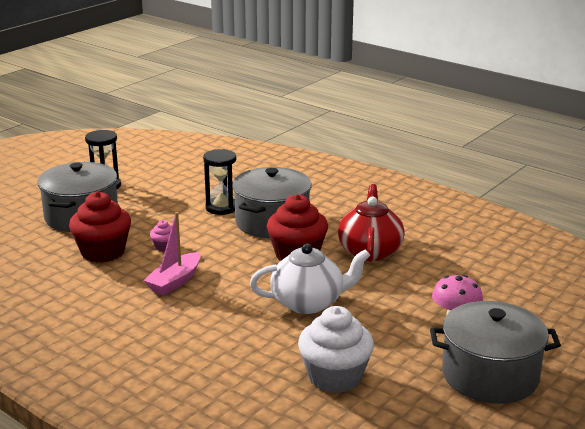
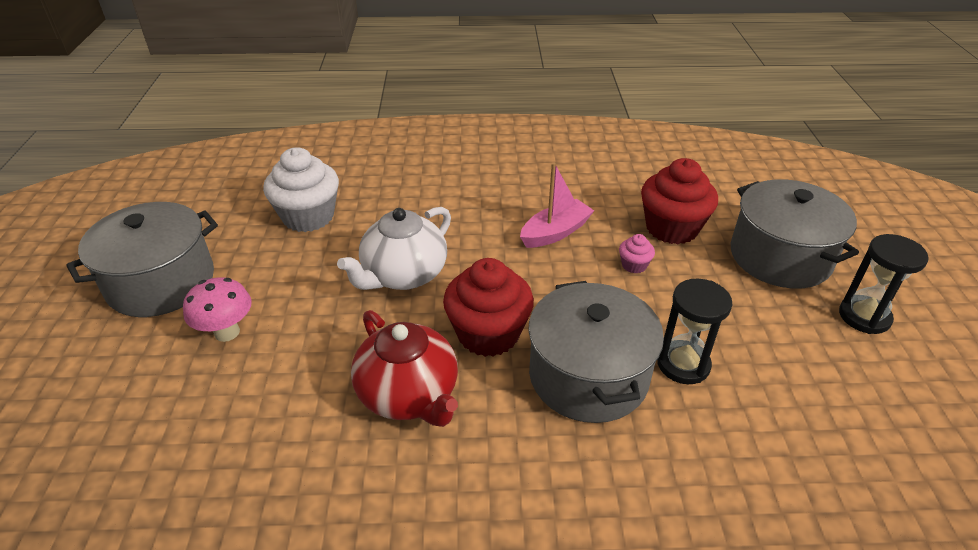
camera: 140 degrees right, 15 degrees up
pink boat [144,212,201,296] -> pink boat turned 60 degrees clockwise [520,162,594,248]

